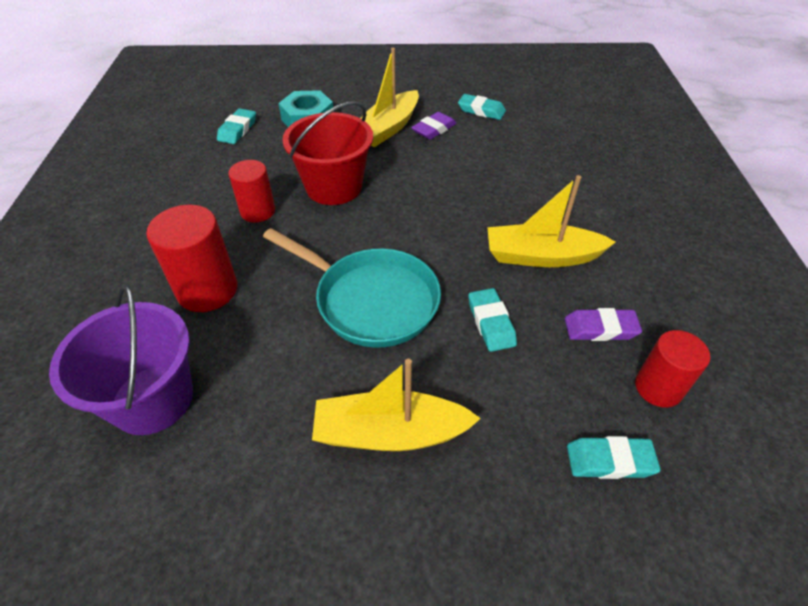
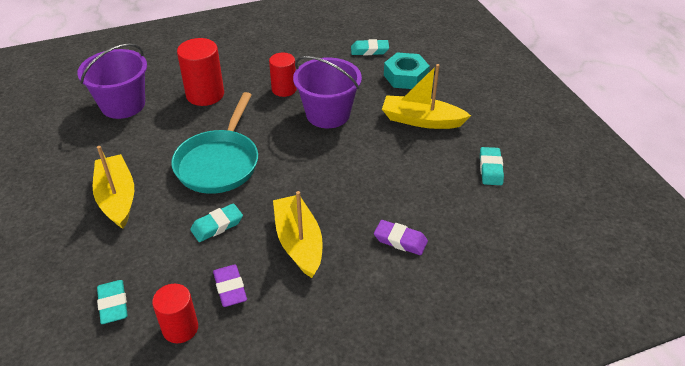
camera: 70 degrees right, 5 degrees down
red bucket [282,101,373,205] -> purple bucket [293,56,362,128]
purple eraser [411,112,457,140] -> purple eraser moved to [374,220,428,255]

